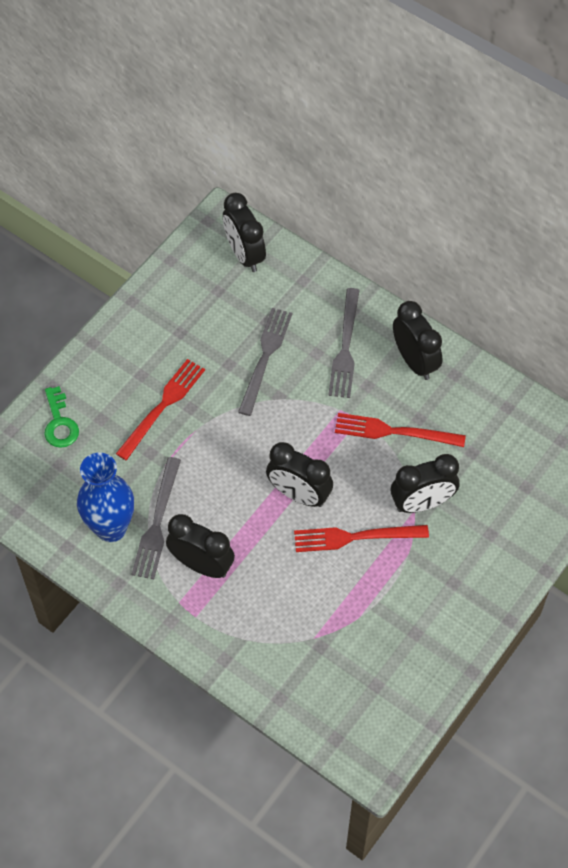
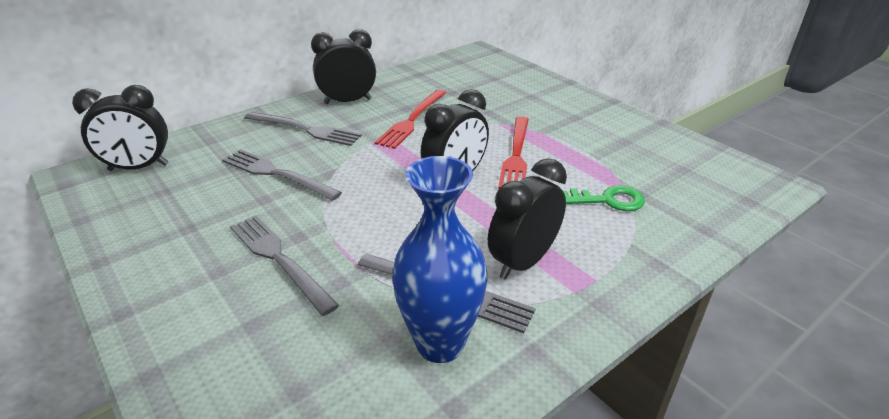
camera: 75 degrees left, 25 degrees down
green key [44,386,79,448] -> green key moved to [563,186,645,211]
red fork [116,359,205,460] -> grey fork [230,215,339,316]
black clock [391,454,460,513] -> none

